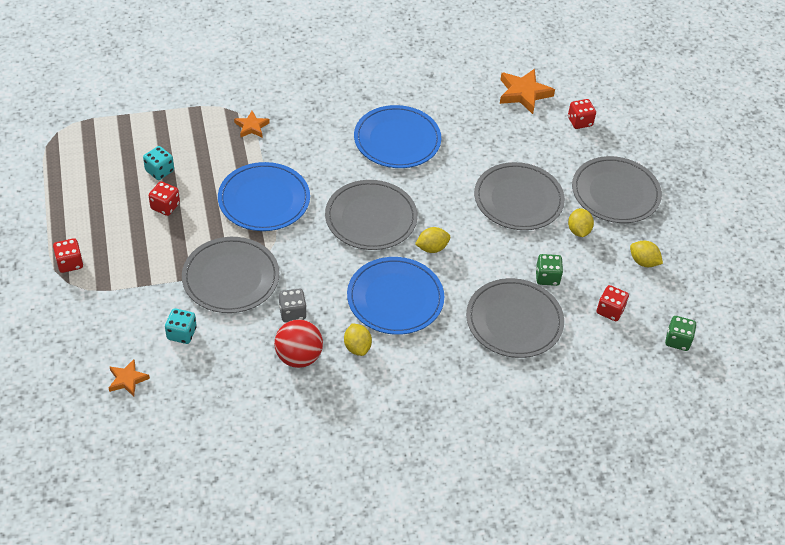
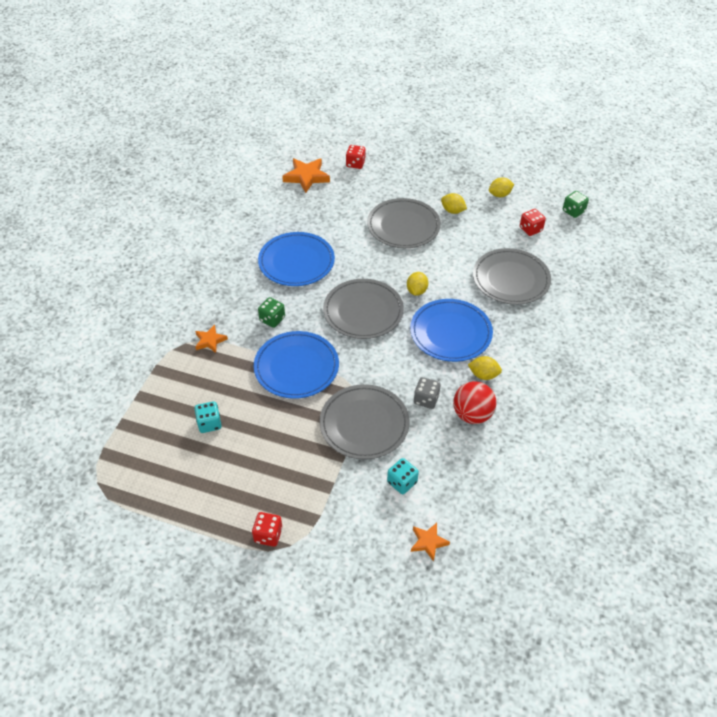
camera: 55 degrees left, 0 degrees up
red dice [149,181,180,216] -> none
green dice [536,254,563,286] -> green dice moved to [258,297,285,328]
grey plate [572,156,662,223] -> none

